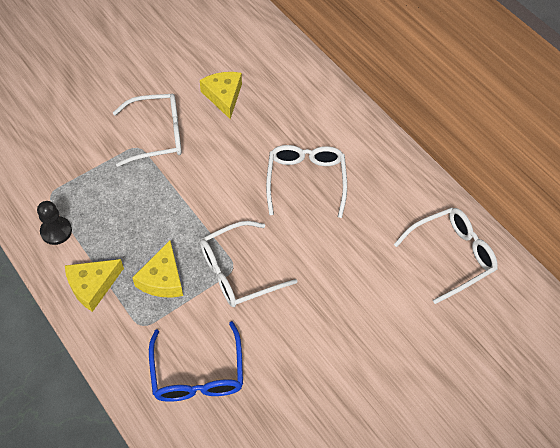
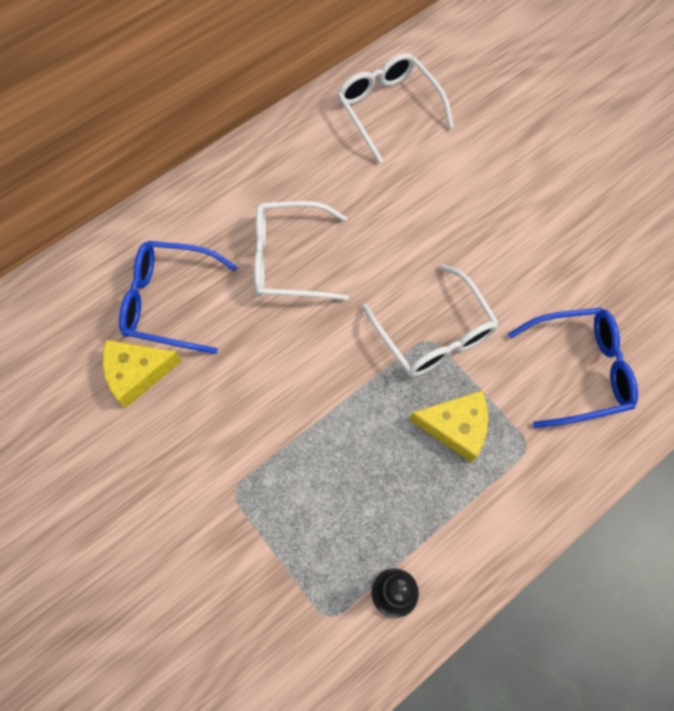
camera: 90 degrees left, 10 degrees up
yellow cheese [65,259,124,312] -> none
white glasses [113,94,182,167] -> none
none -> blue glasses [119,241,238,354]

